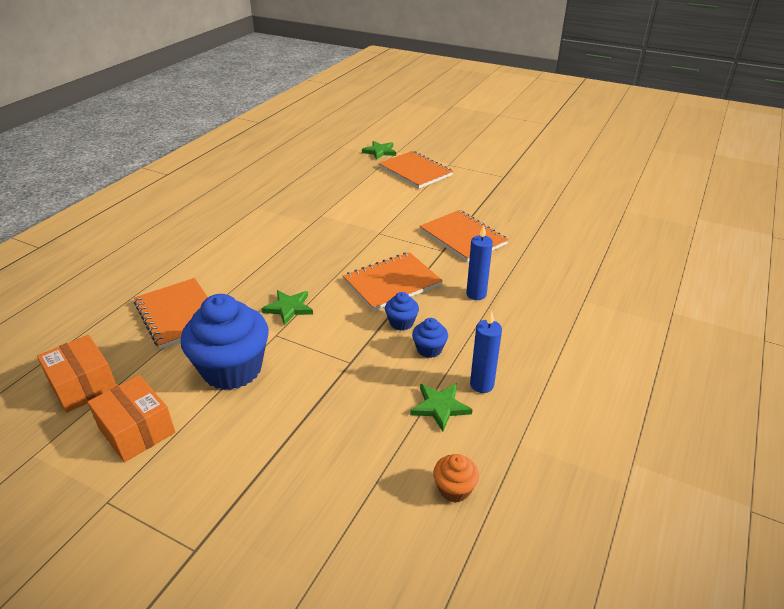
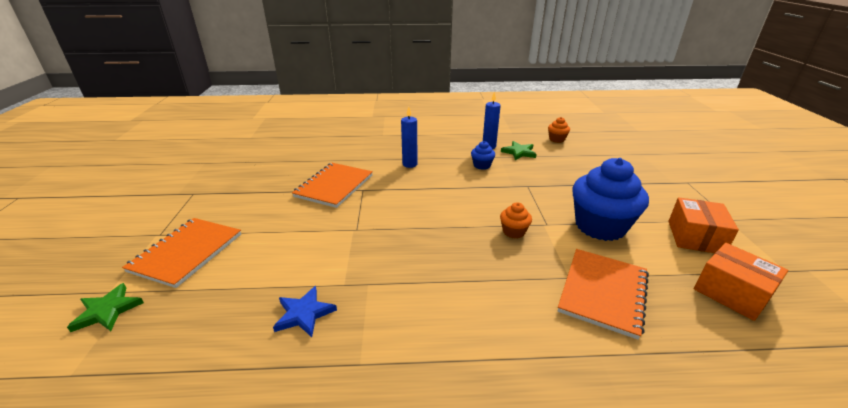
camera: 120 degrees left, 5 degrees down
orange box [37,335,117,413] -> orange box turned 60 degrees counterclockwise [694,243,788,321]
green star [261,290,313,326] -> orange cupcake [500,202,532,238]
orange notebook [343,252,443,311] -> none
blue cupcake [385,292,419,331] -> none
none -> blue star [273,286,337,337]

